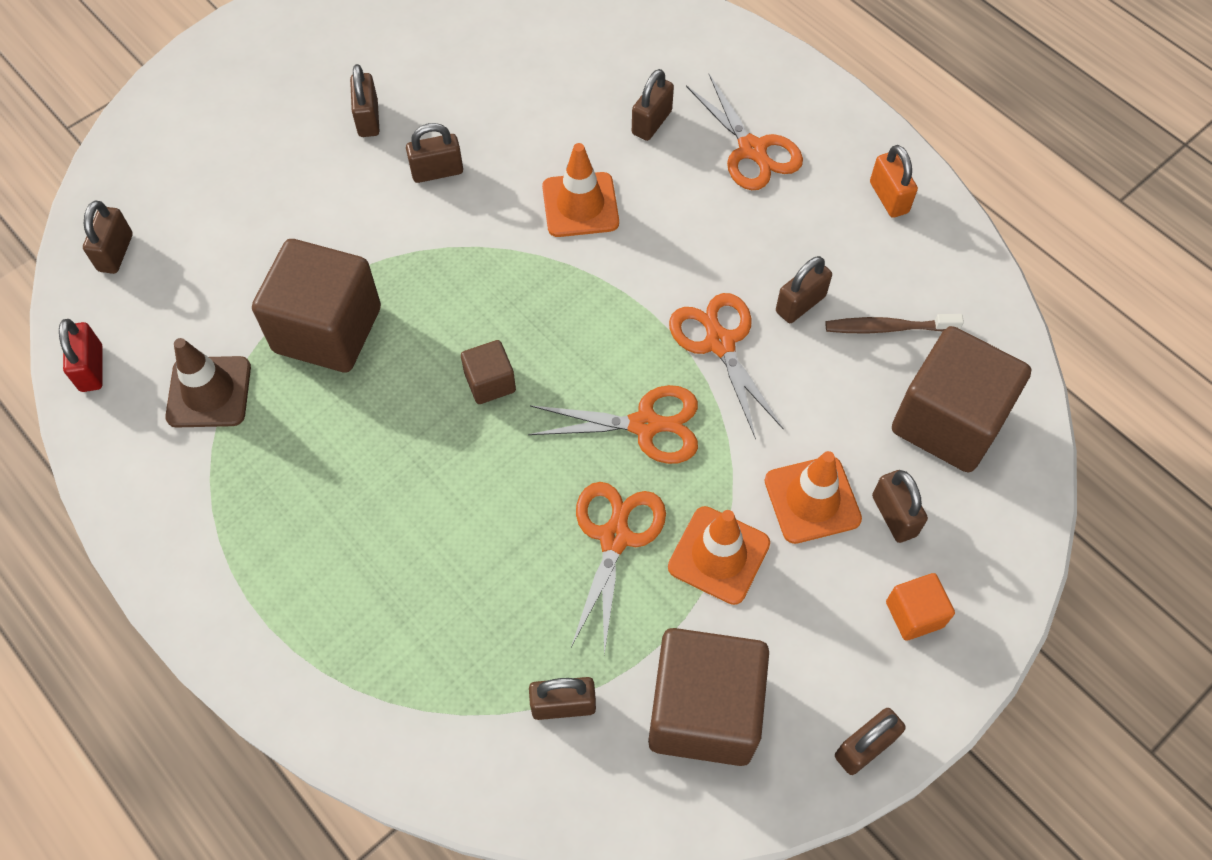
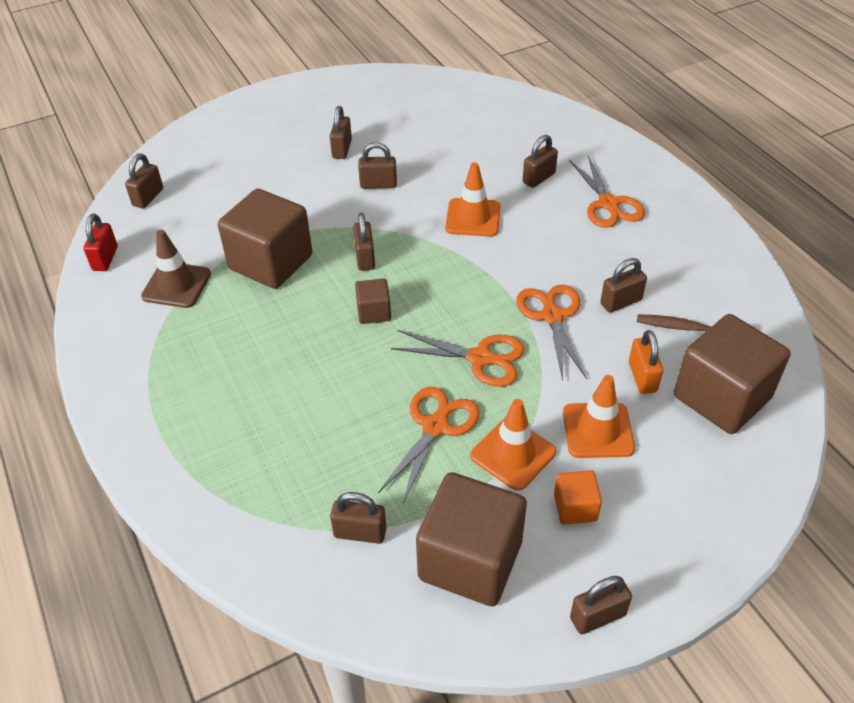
camera: 15 degrees right, 15 degrees down
orange padlock [870,145,918,218] -> orange padlock moved to [629,330,663,394]
brown padlock [872,470,928,543] -> brown padlock moved to [353,213,375,271]
orange cube [886,573,955,641] -> orange cube moved to [554,470,602,524]

